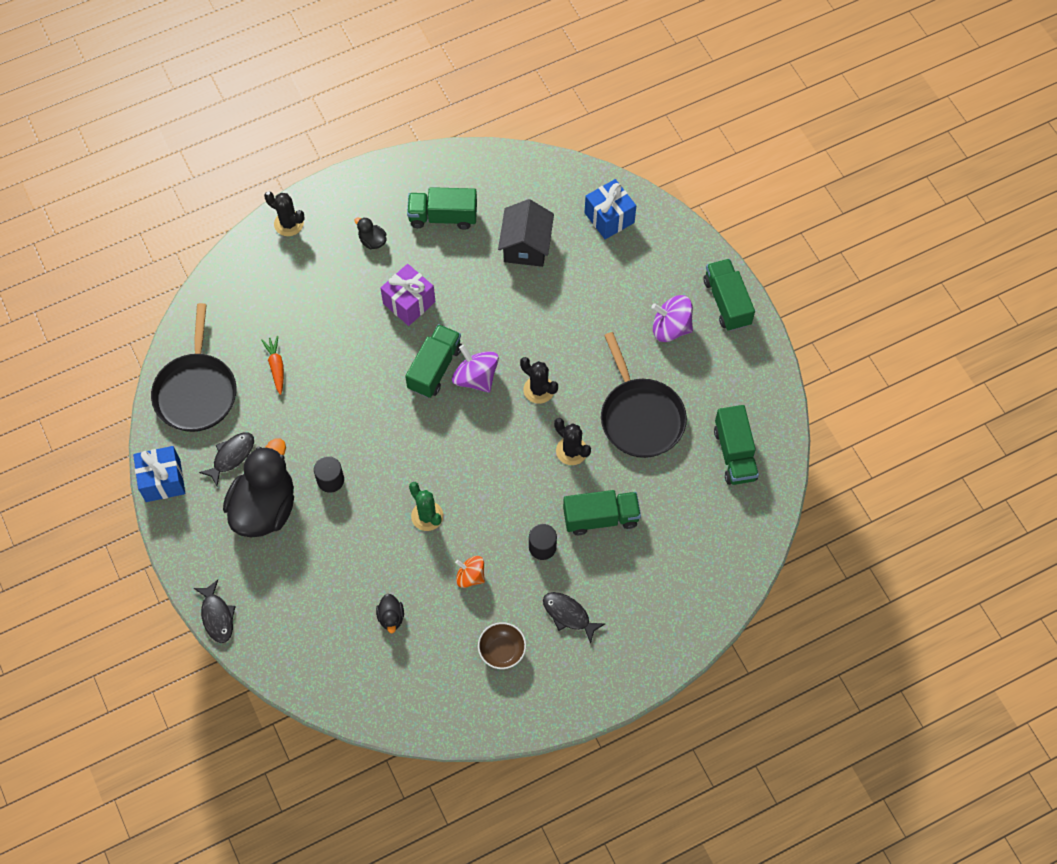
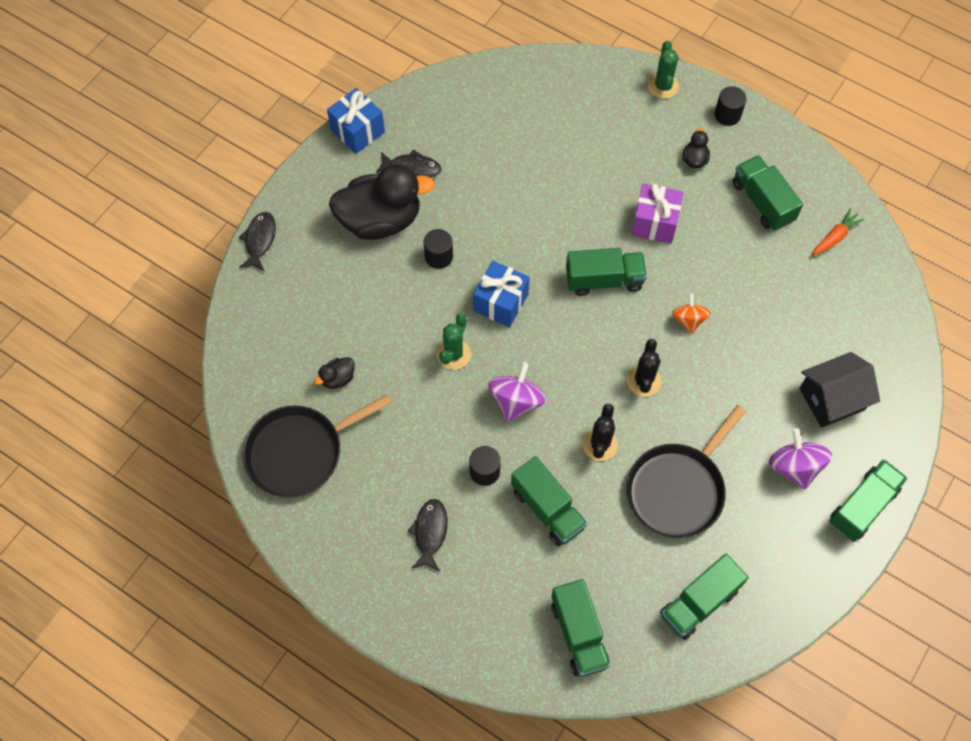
camera: 60 degrees right, 0 degrees up
black pan [151,303,236,432] -> black pan moved to [243,394,391,497]
black fish [194,580,236,643] -> black fish turned 150 degrees clockwise [239,212,276,271]
orange carrot [261,336,284,395] -> orange carrot moved to [812,208,864,256]
black cactus [264,191,305,236] -> green cactus [648,41,679,99]
purple spinning top [452,345,499,393] -> purple spinning top moved to [488,362,546,422]
orange spinning top [455,556,485,588] -> orange spinning top moved to [672,294,711,334]
brown bowl [478,622,526,669] -> none
black house [498,199,554,267] -> black house moved to [799,352,880,428]
blue gift [584,179,636,239] -> blue gift moved to [473,261,530,327]
none -> green truck [551,579,611,677]
none -> black cylinder [714,86,747,126]

